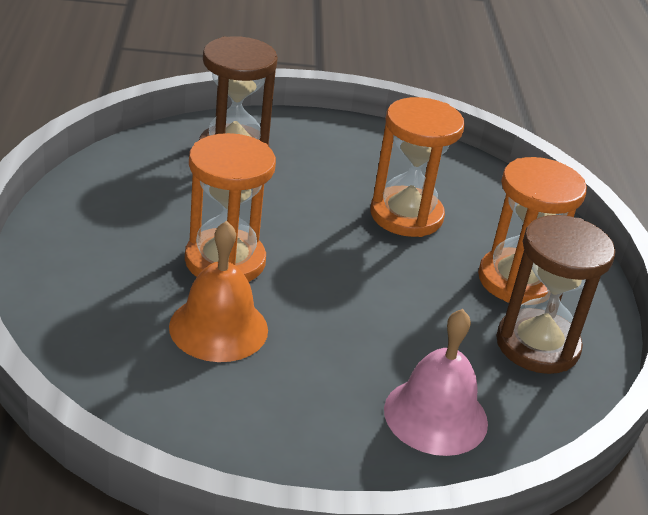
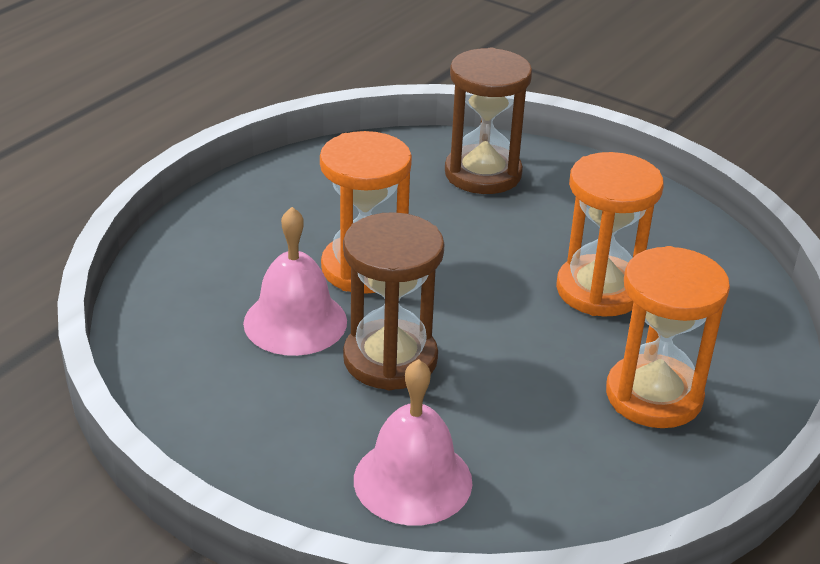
camera: 40 degrees right, 0 degrees up
orange bell [169,221,268,362] -> pink bell [243,207,347,356]
brown hourglass [496,215,615,374] -> brown hourglass moved to [343,212,444,390]

